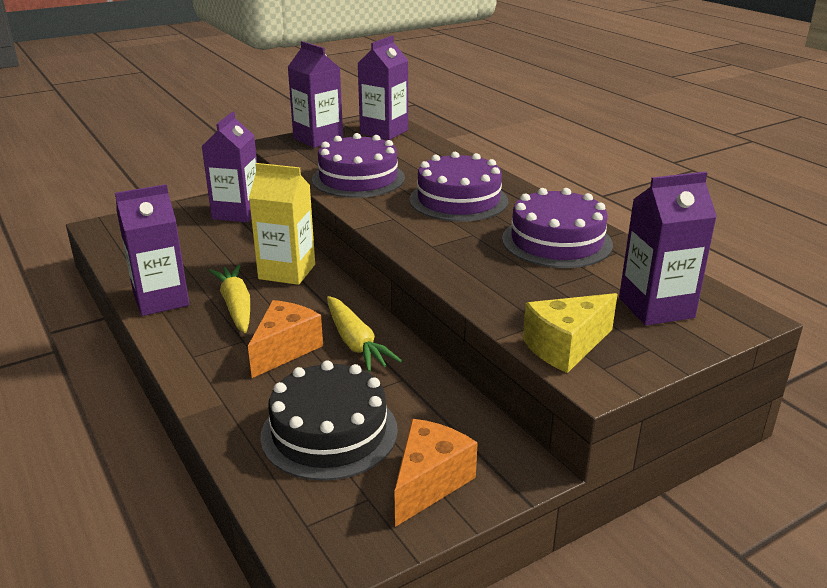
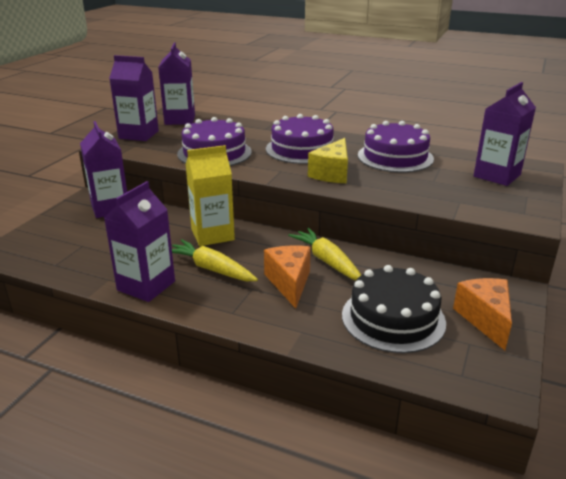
camera: 35 degrees left, 0 degrees up
yellow carrot [327,296,402,372] -> yellow carrot turned 150 degrees counterclockwise [288,228,361,280]
yellow cheese [523,293,617,373] -> yellow cheese moved to [308,138,348,183]

